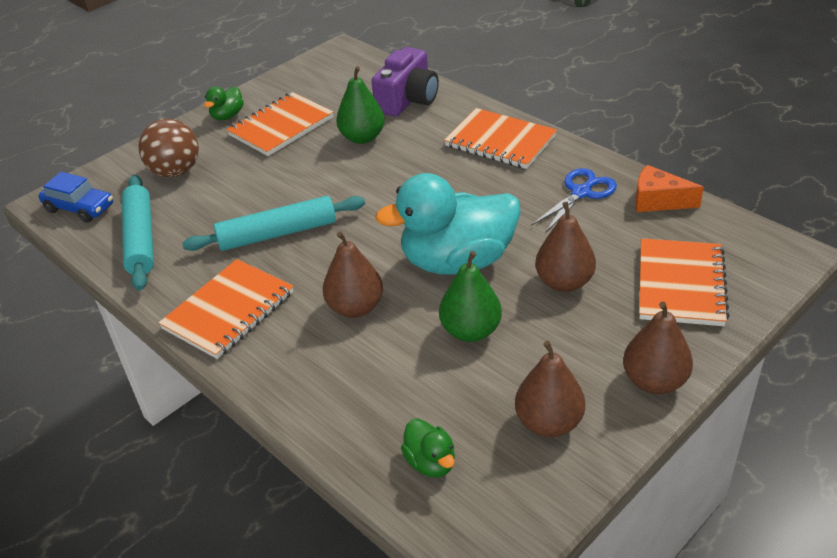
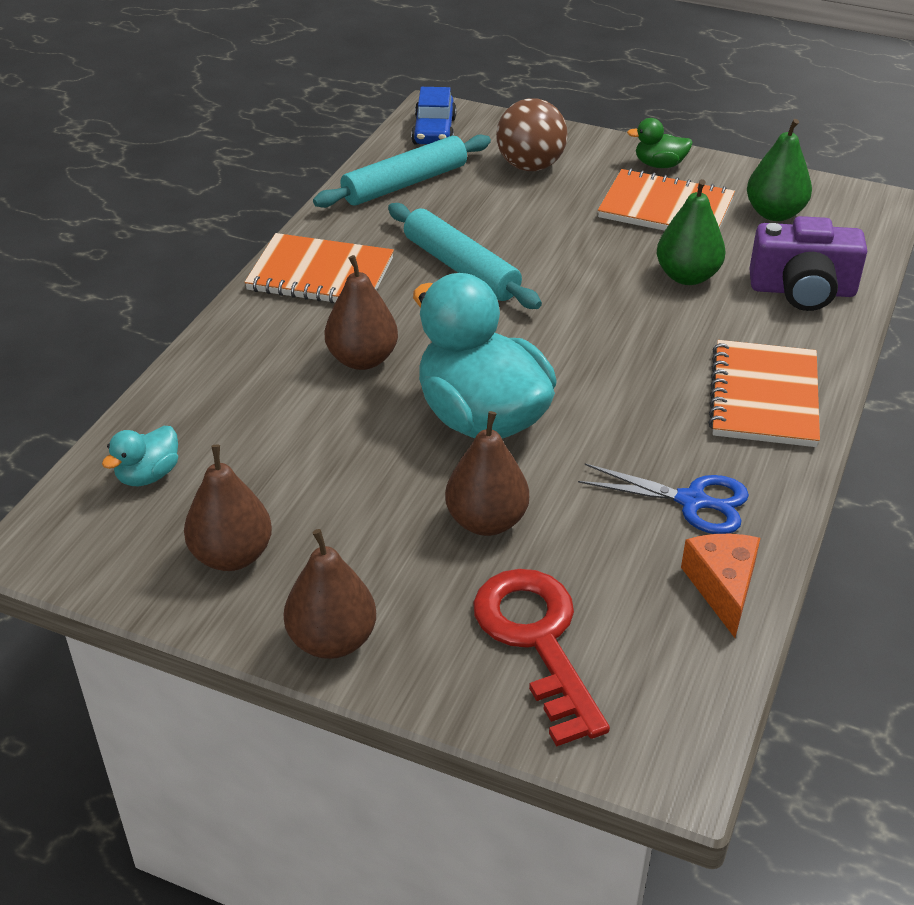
camera: 65 degrees right, 0 degrees up
green duck [401,418,455,477] -> turquoise duck [102,426,178,486]
green pear [439,251,502,342] -> green pear moved to [747,119,812,221]
orange notebook [639,238,730,326] -> red key [473,569,610,747]

